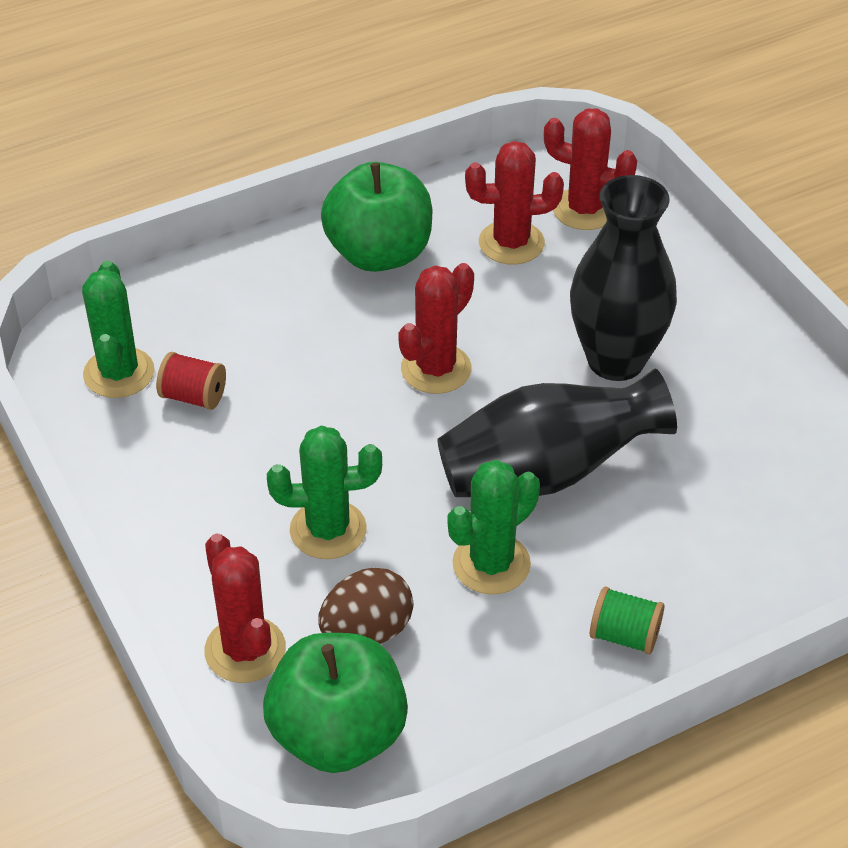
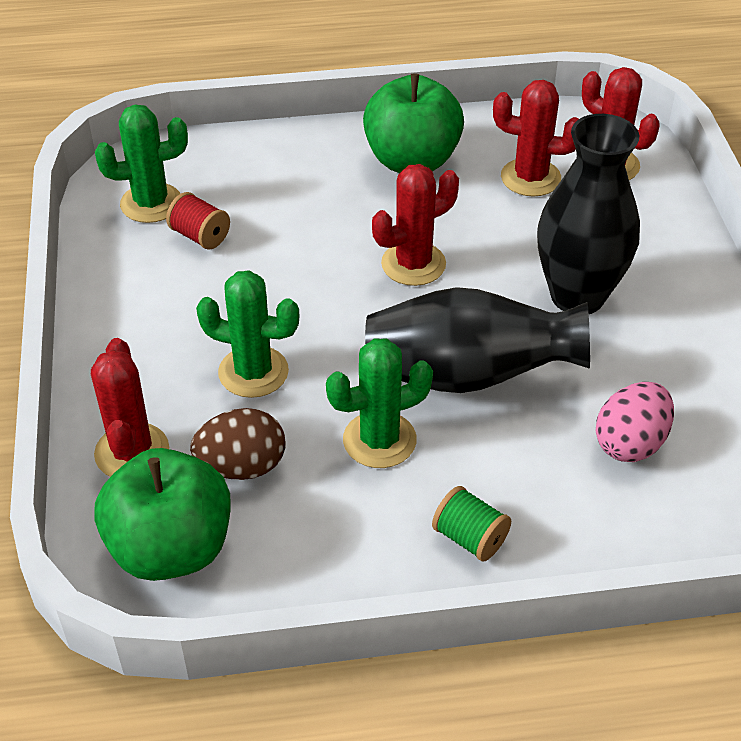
camera: 20 degrees right, 0 degrees up
green cactus [82,261,155,398] -> green cactus turned 60 degrees clockwise [95,105,188,223]
none -> pink egg [595,382,674,462]

